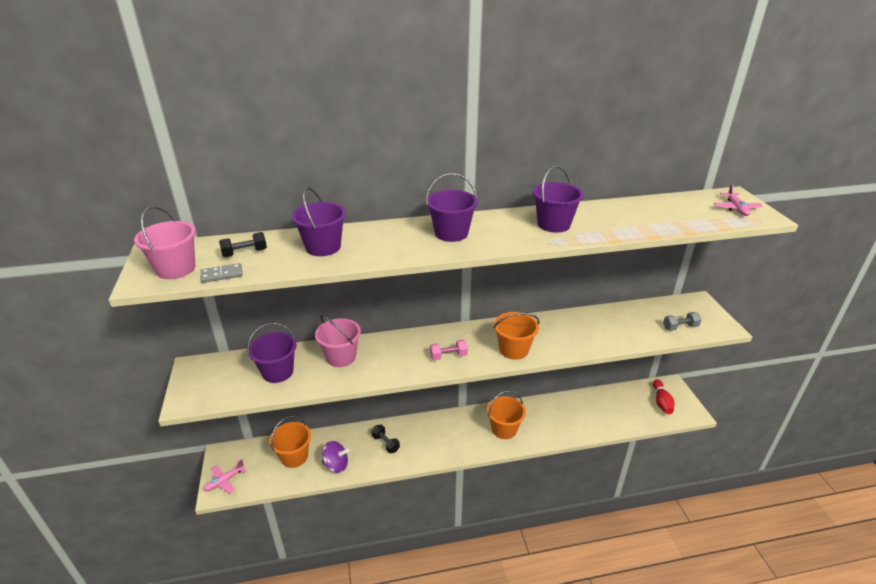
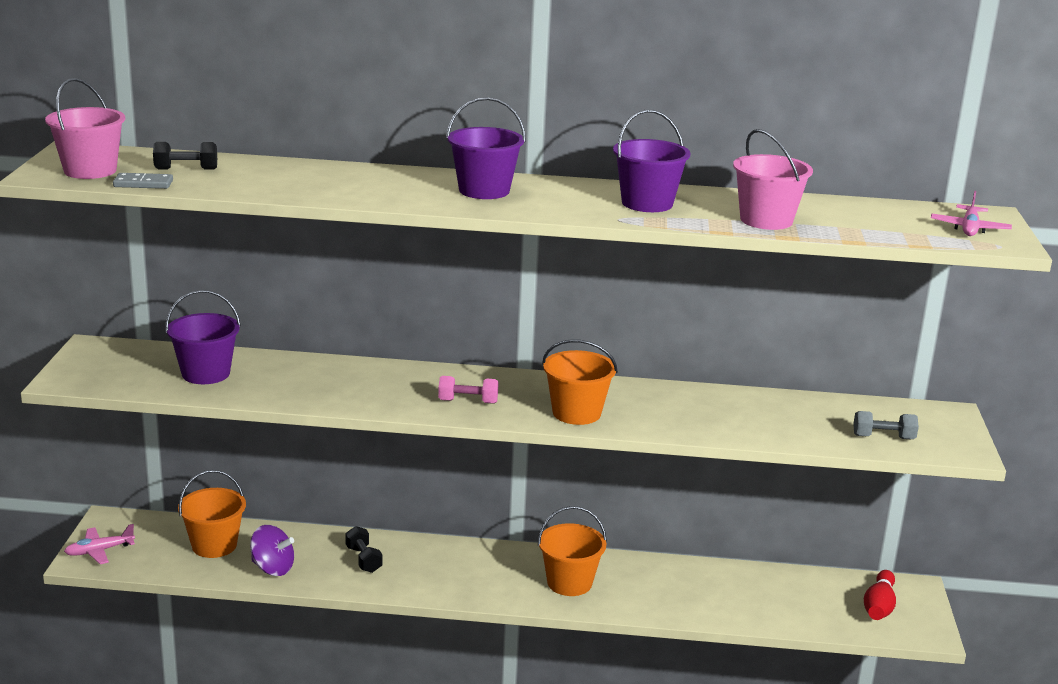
camera: 15 degrees right, 10 degrees down
purple bucket [291,187,346,256] -> none
pink bucket [315,315,361,367] -> pink bucket moved to [733,129,813,230]

